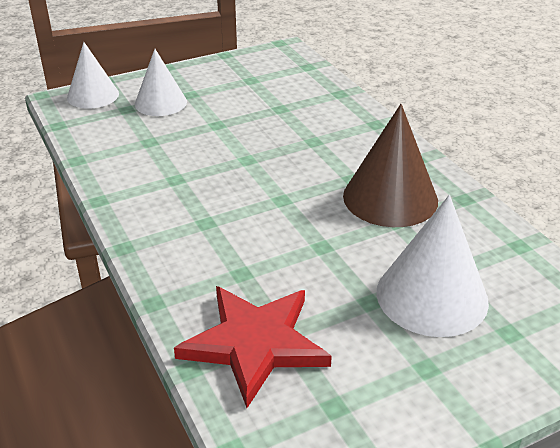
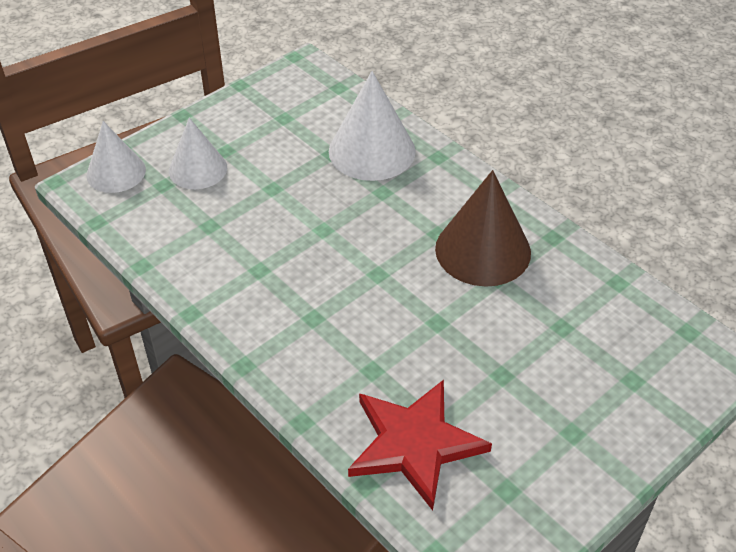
camera: 15 degrees left, 10 degrees up
white cone [376,195,489,337] -> white cone moved to [329,71,415,181]

